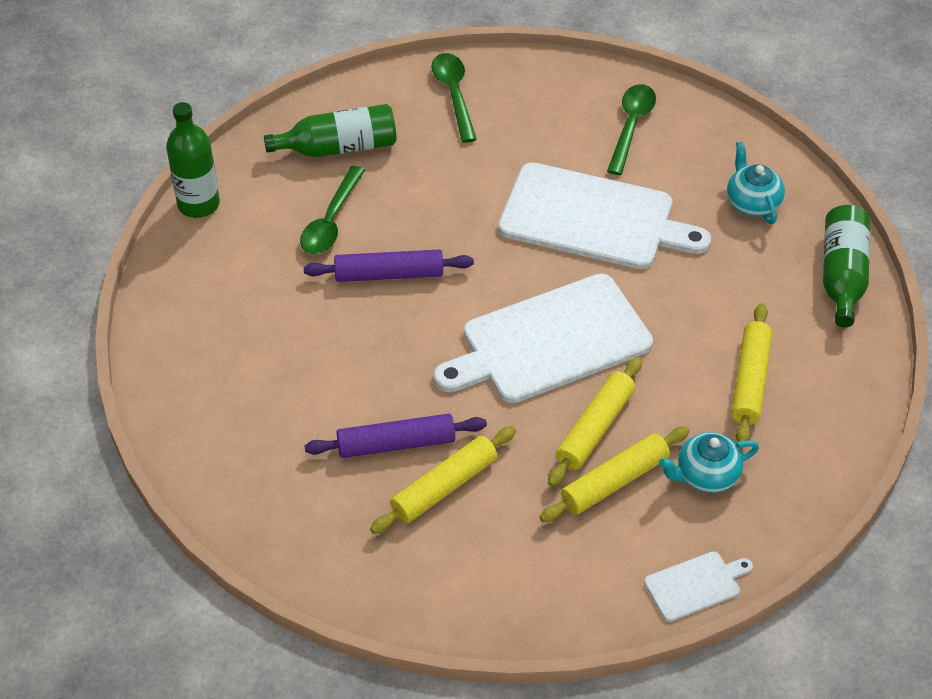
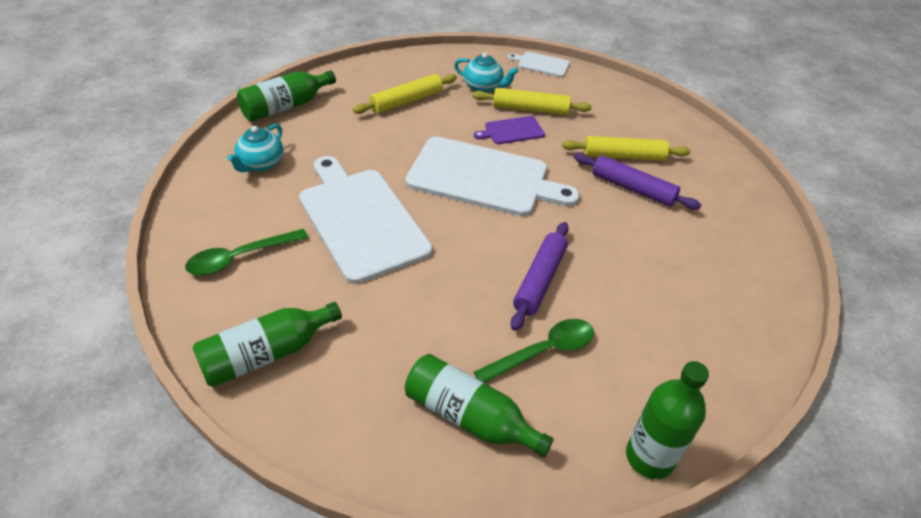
camera: 140 degrees left, 5 degrees down
purple rolling pin [304,249,474,282] -> purple rolling pin turned 75 degrees clockwise [511,222,569,331]
green spoon [431,53,477,143] -> none
yellow rolling pin [548,357,642,487] -> purple cutting board [474,116,545,144]
none -> green bottle [193,302,342,387]

